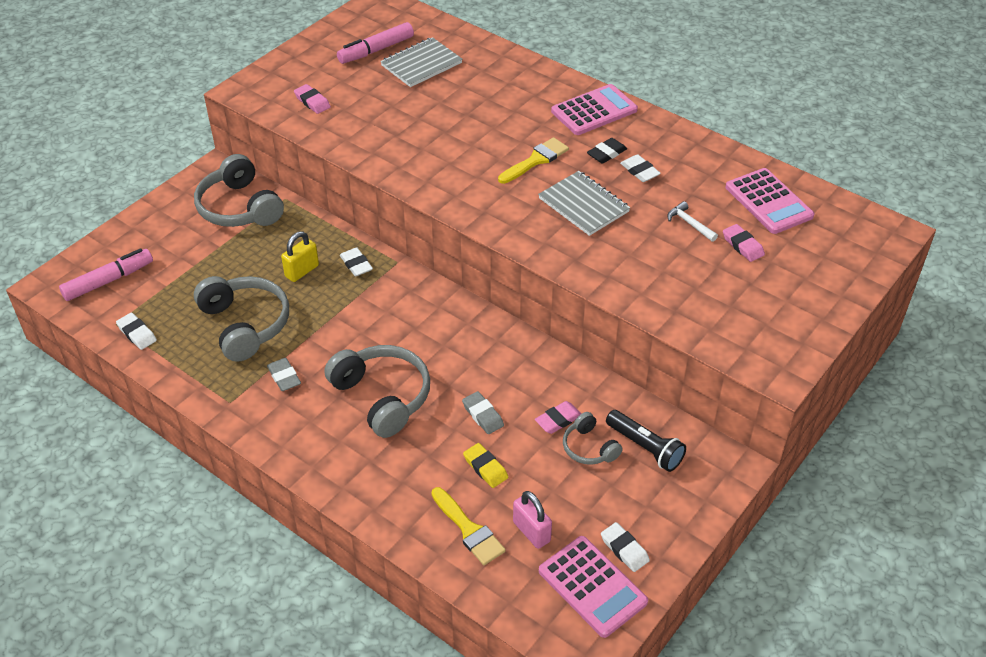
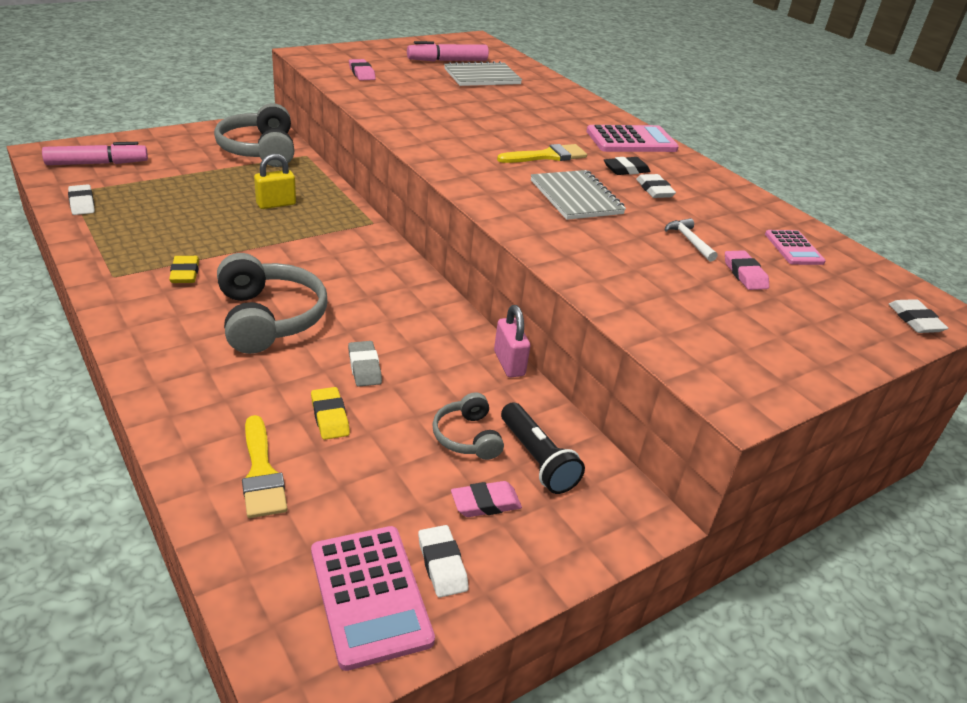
camera: 15 degrees right, 10 degrees down
grey headphones [194,276,289,362] -> none
grey eraser [267,358,301,391] -> yellow eraser [169,256,199,283]
white eraser [340,247,373,276] -> white eraser moved to [889,299,948,333]
pink padlock [513,491,552,549] -> pink padlock moved to [494,305,530,377]
pink eraser [535,401,581,434] -> pink eraser moved to [451,481,522,517]
pink calculator [725,168,814,234] -> pink calculator [765,230,826,265], size x0.61

